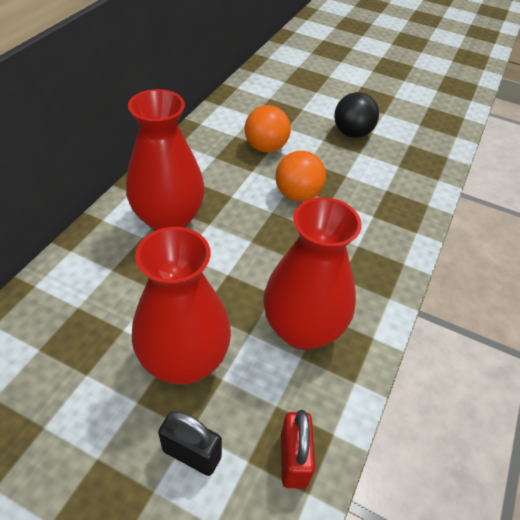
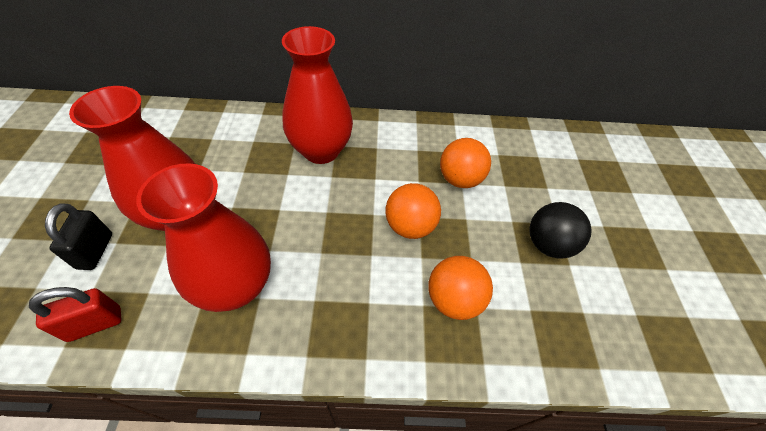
camera: 65 degrees right, 5 degrees up
none -> orange ball [428,256,493,320]

